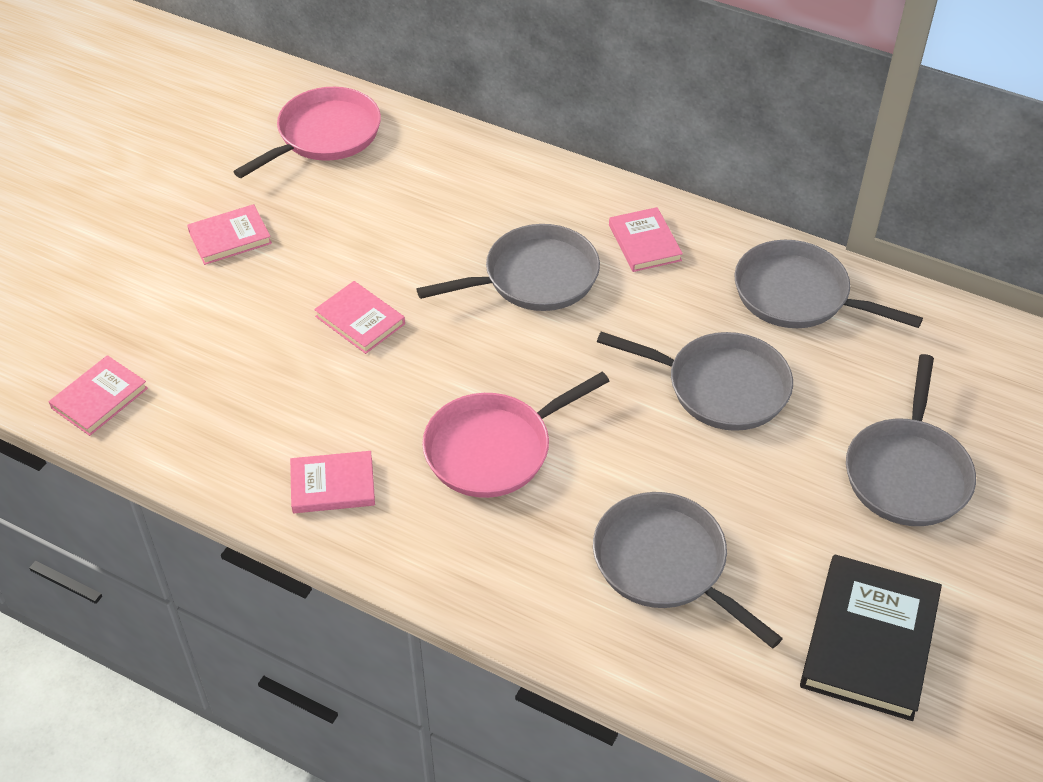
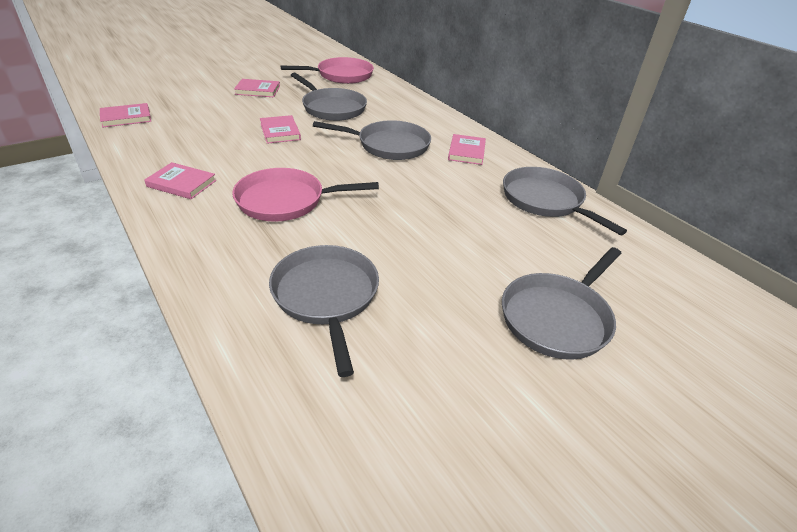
camera: 25 degrees right, 10 degrees down
grey pan [597,332,793,431] -> grey pan moved to [291,73,367,121]
black book [800,554,942,721] -> none

